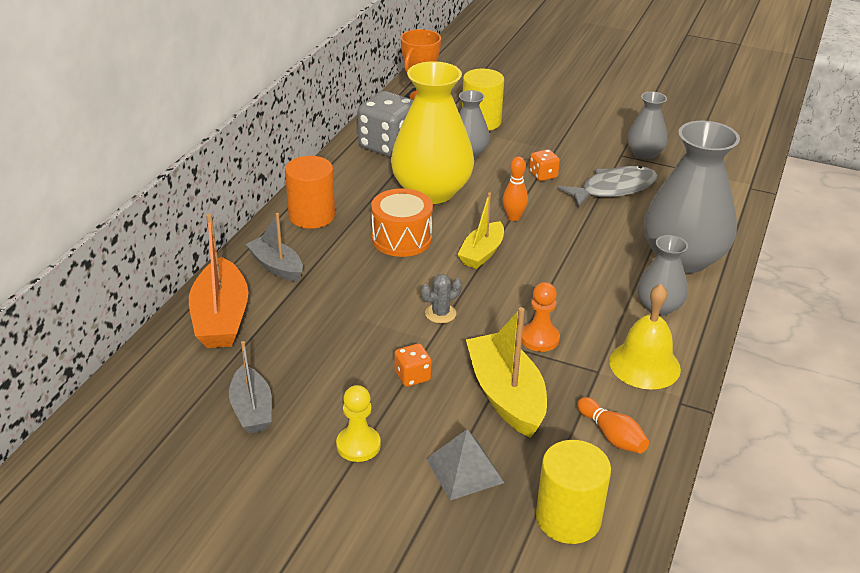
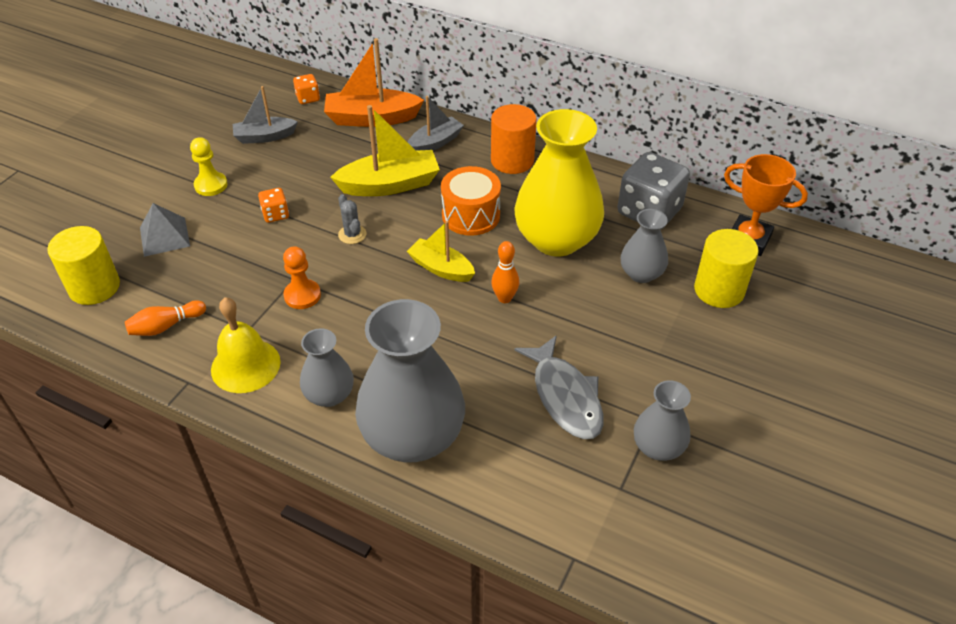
camera: 95 degrees right, 10 degrees up
yellow boat [466,307,547,438] -> yellow boat moved to [330,105,440,196]
orange dice [529,149,560,181] -> orange dice moved to [293,74,320,104]

